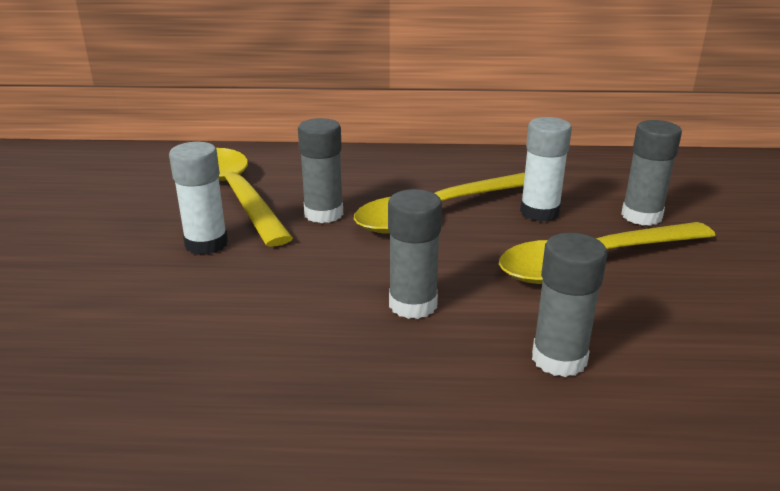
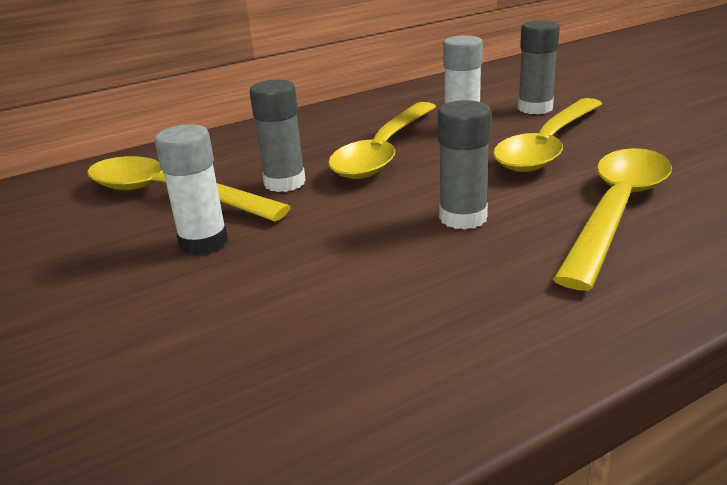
camera: 30 degrees left, 0 degrees up
grey glue stick [532,233,607,377] -> yellow spoon [553,148,672,291]

